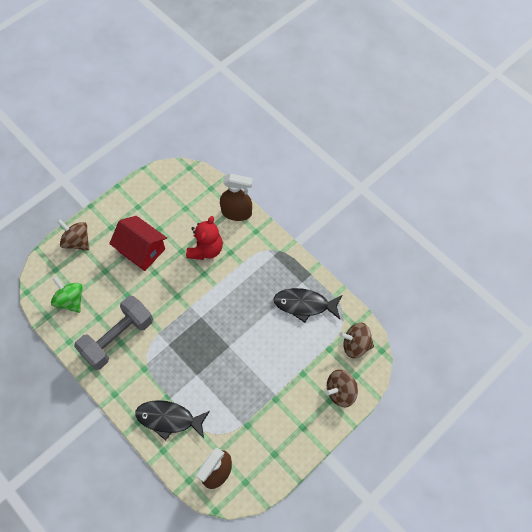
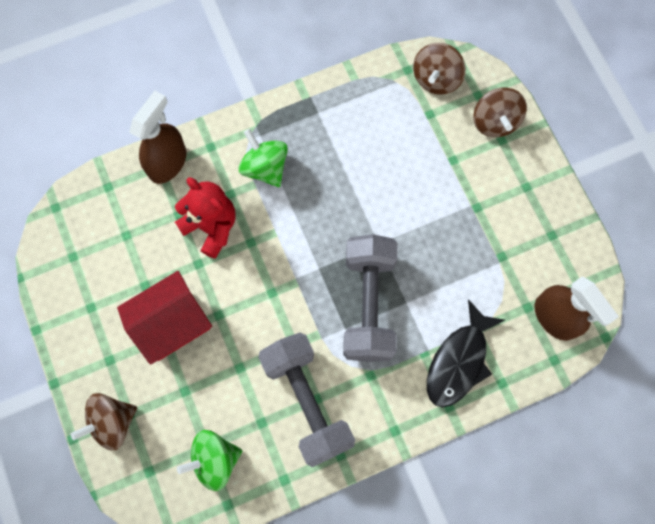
camera: 70 degrees left, 10 degrees up
black fish [274,288,342,323] -> none
none -> green spinning top [239,129,288,187]
none -> grey dumbbell [343,234,397,362]

